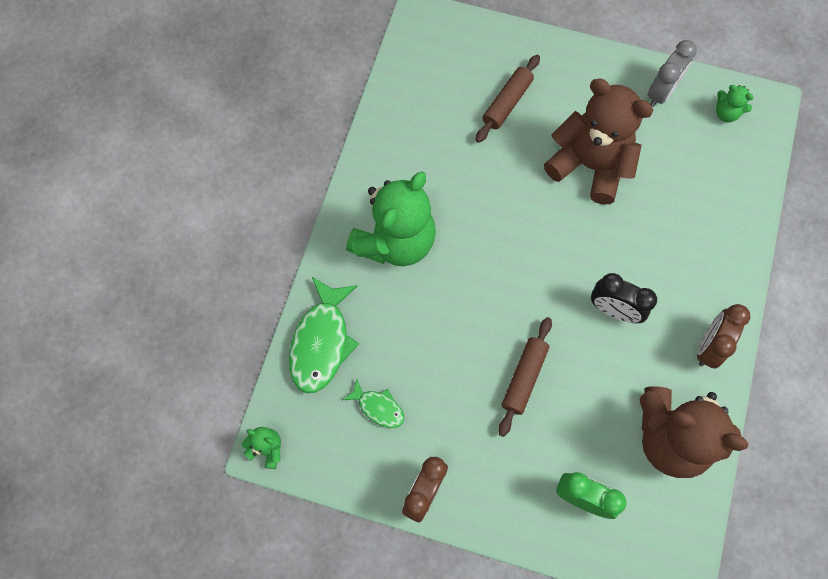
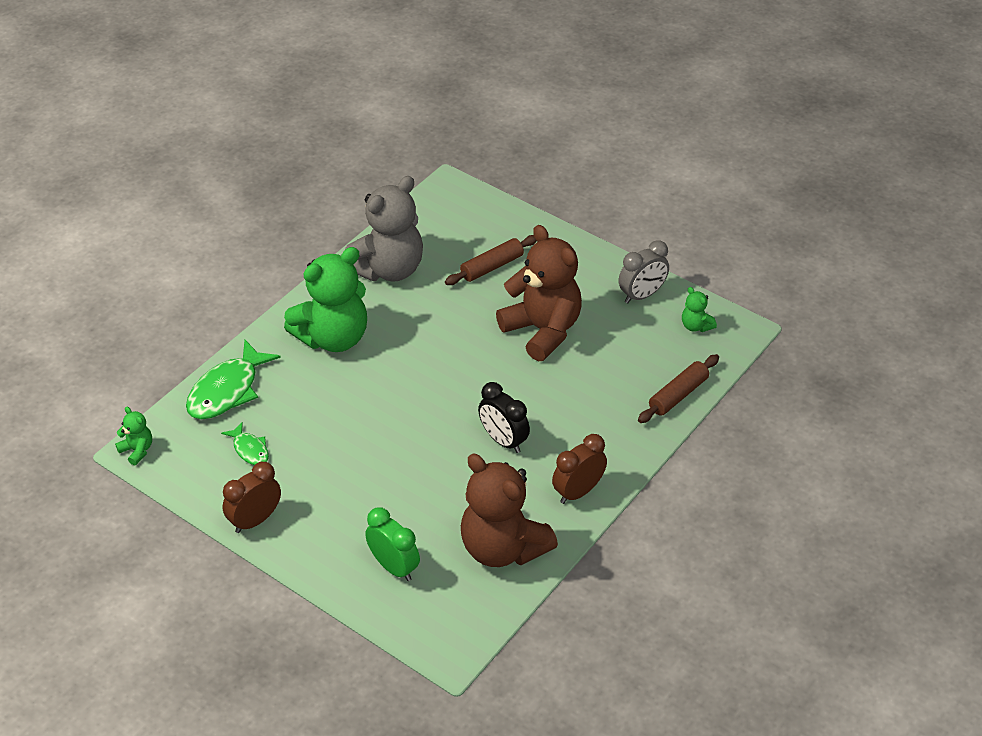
camera: 20 degrees right, 25 degrees down
brown rolling pin [498,317,552,437] -> brown rolling pin moved to [638,354,719,423]
none -> grey teddy bear [345,176,423,281]

